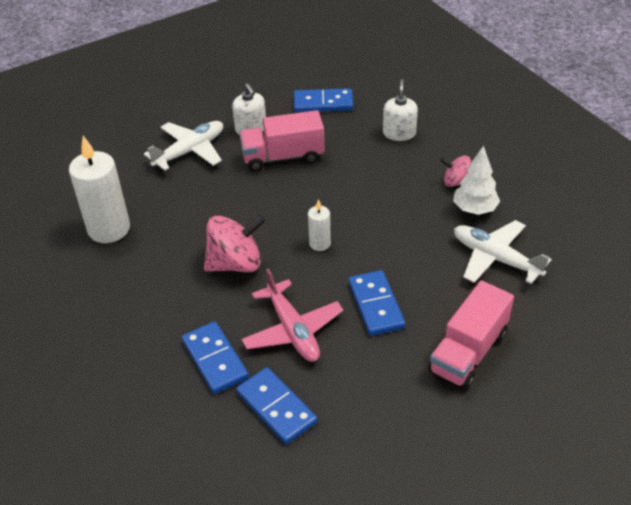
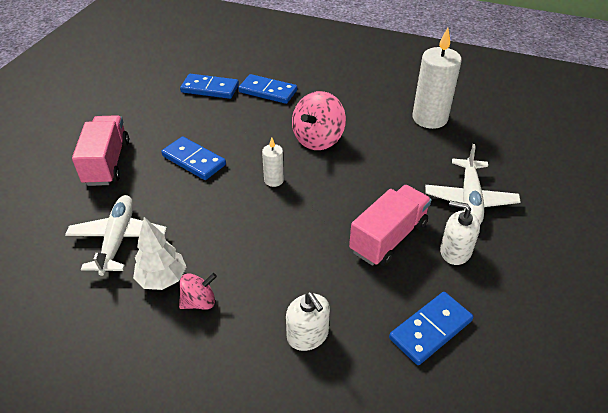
camera: 140 degrees right, 0 degrees up
pink plane [242,269,343,362] -> none
white plane [454,220,552,284] -> white plane turned 90 degrees counterclockwise [65,195,167,276]

